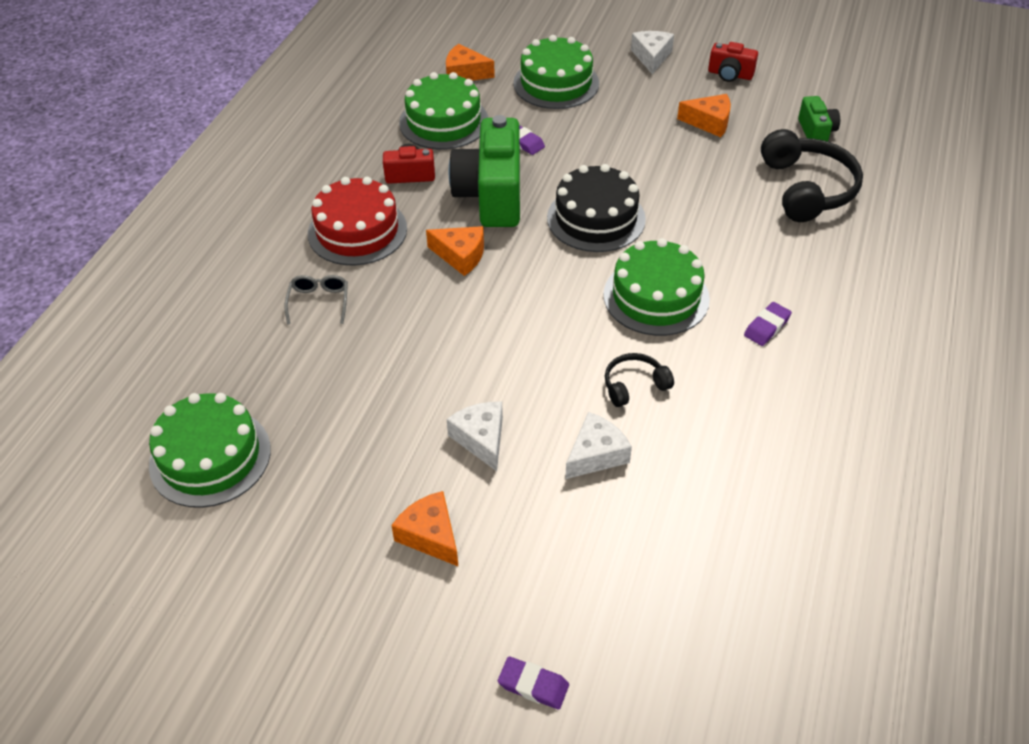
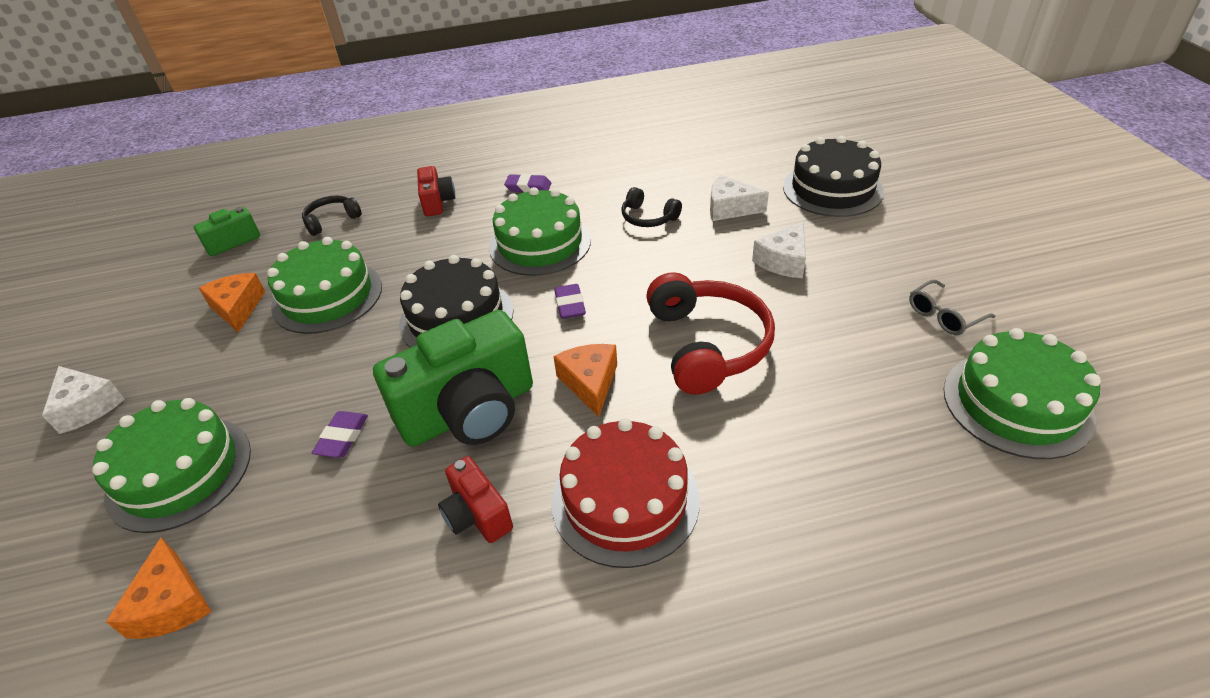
camera: 120 degrees left, 5 degrees down
grey glasses [284,275,348,325] -> grey glasses moved to [909,280,995,335]
orange cheese [391,491,459,567] -> none
green cake [399,72,488,150] -> green cake moved to [267,237,382,334]
purple eraser [498,657,569,709] -> purple eraser moved to [554,284,586,319]
white cheese [631,31,674,74] -> white cheese turned 105 degrees counterclockwise [42,366,125,434]
red camera [708,42,758,82] -> red camera moved to [417,166,455,216]
black headphones [761,129,863,222] -> black headphones [302,195,362,236], size x0.52
none -> red headphones [646,272,775,395]
none -> black cake [783,136,884,217]

